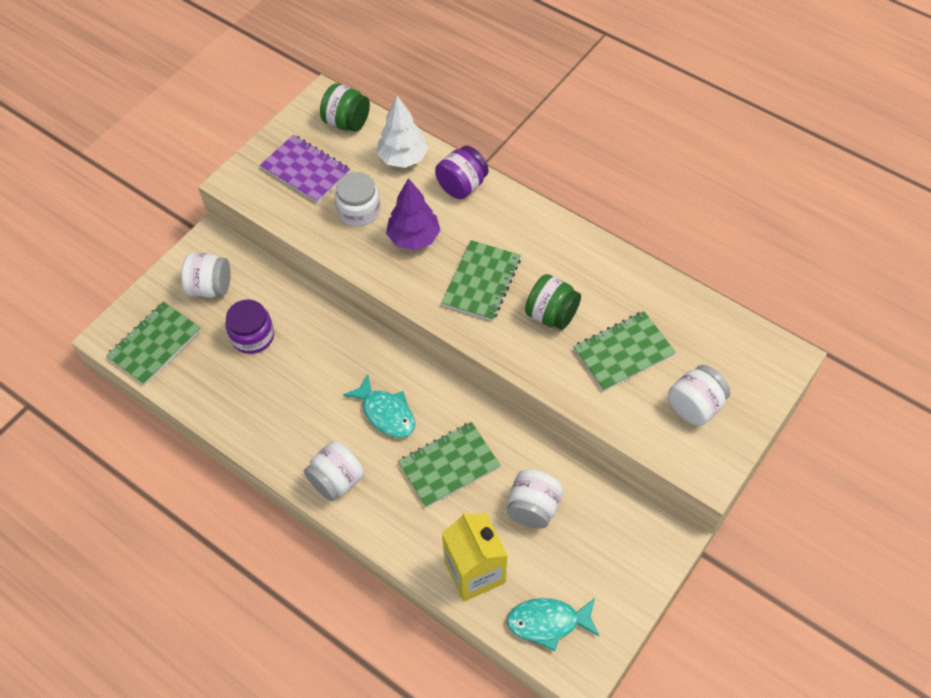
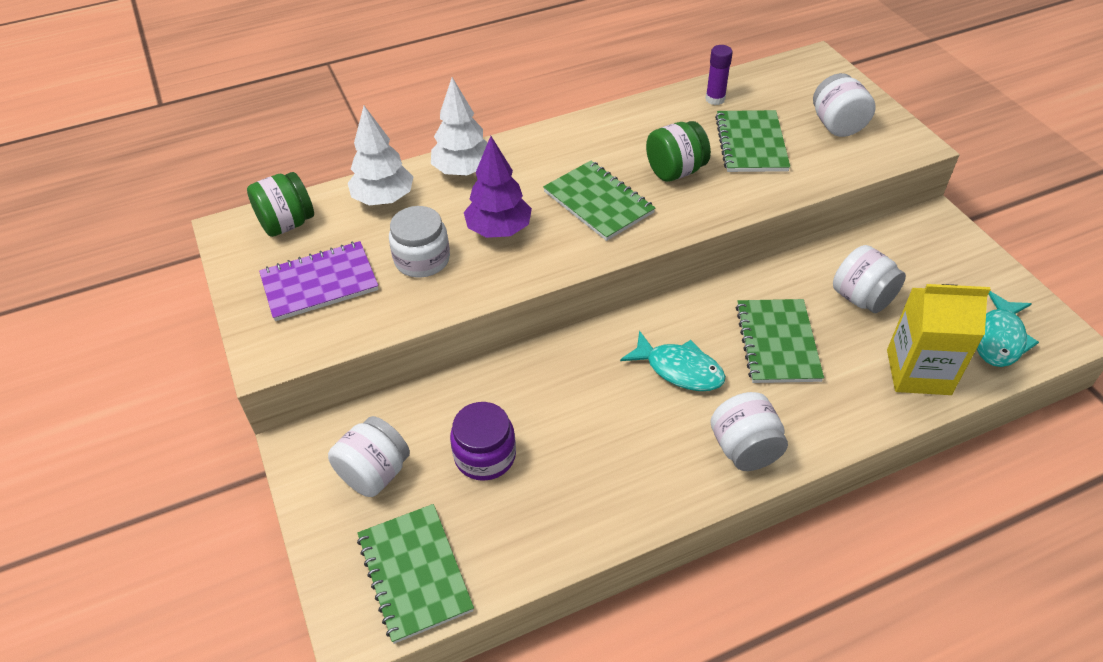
camera: 60 degrees left, 10 degrees down
turquoise fish [343,374,415,438] -> turquoise fish turned 45 degrees clockwise [620,331,726,391]
purple jar [435,145,489,199] -> white tree [431,77,487,176]
none -> purple glue stick [705,45,733,105]

